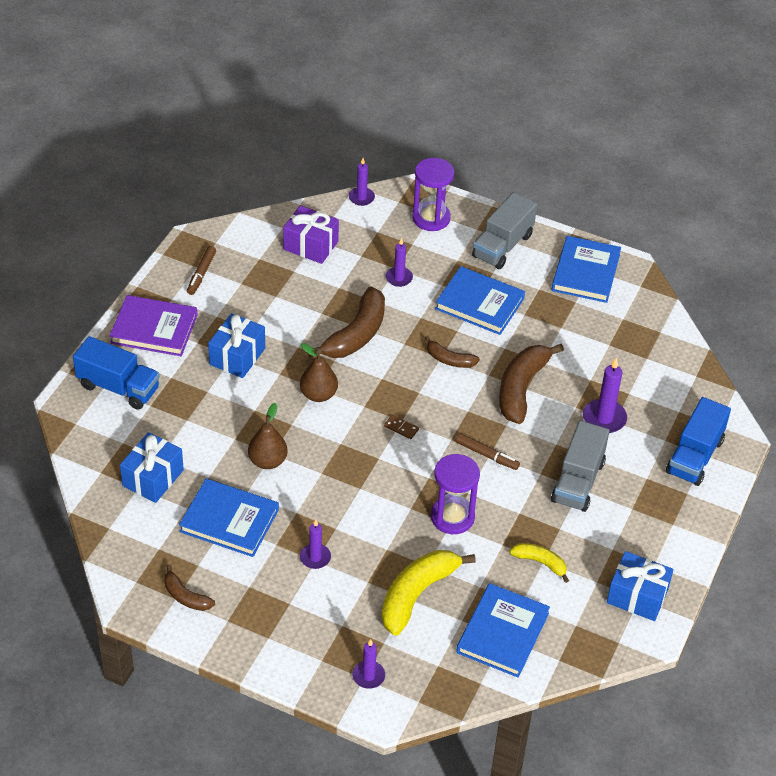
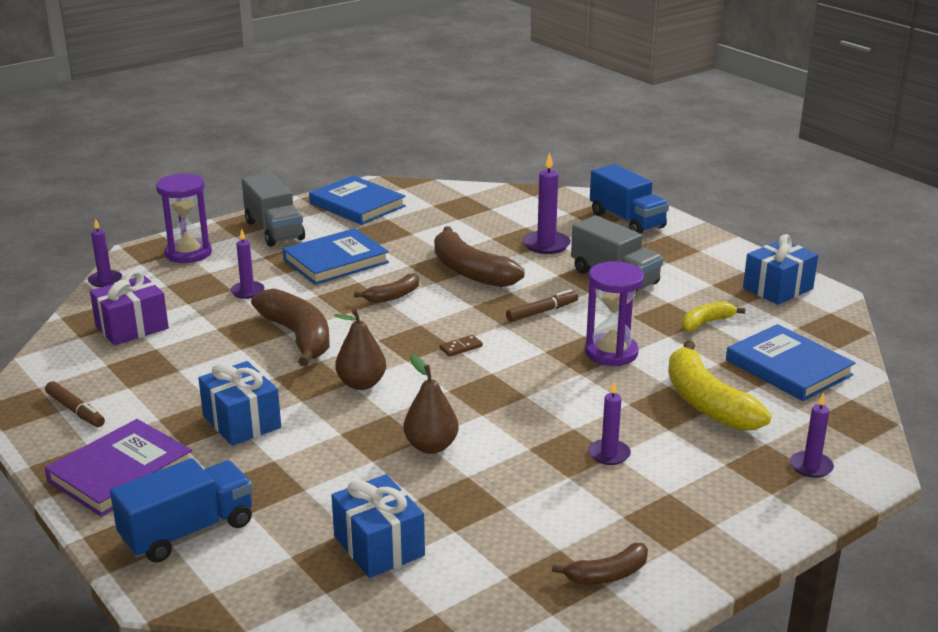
camera: 60 degrees left, 20 degrees down
blue book [179,478,279,557] -> none

